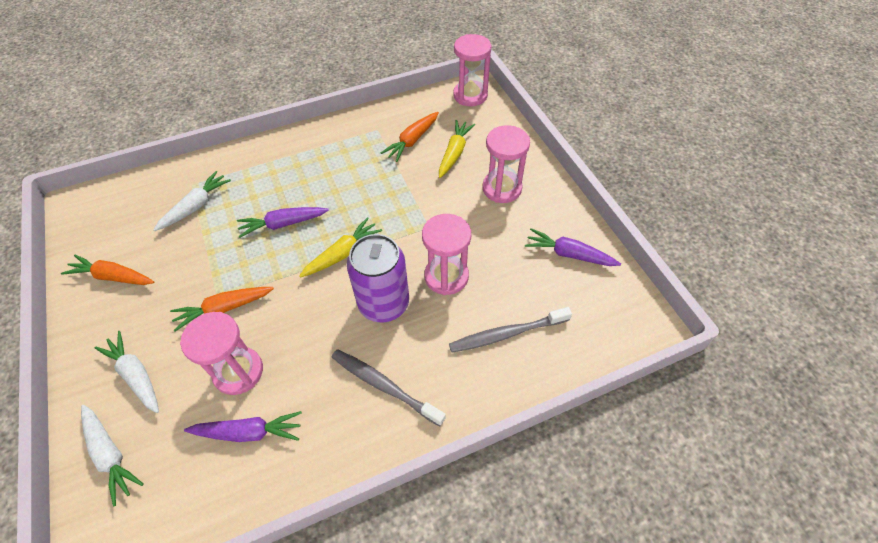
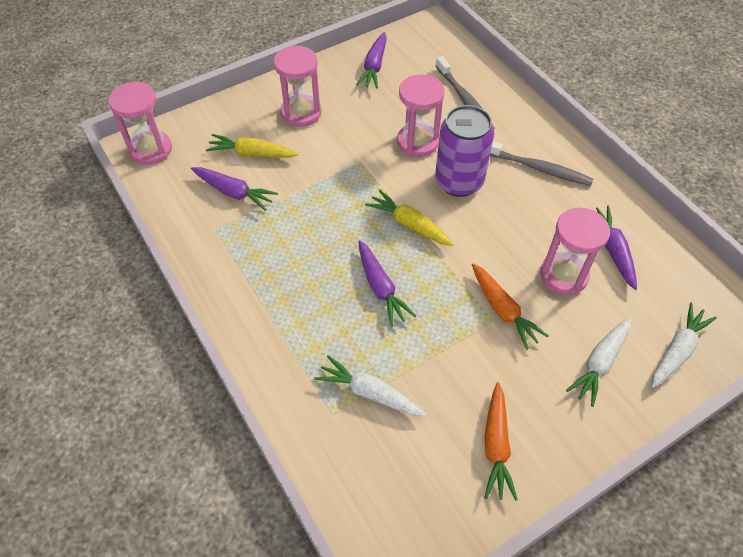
camera: 100 degrees left, 0 degrees up
grey toothbrush [332,349,446,426] -> grey toothbrush turned 90 degrees counterclockwise [490,141,593,186]
orange carrot [381,112,439,162] -> purple carrot [191,167,278,211]

